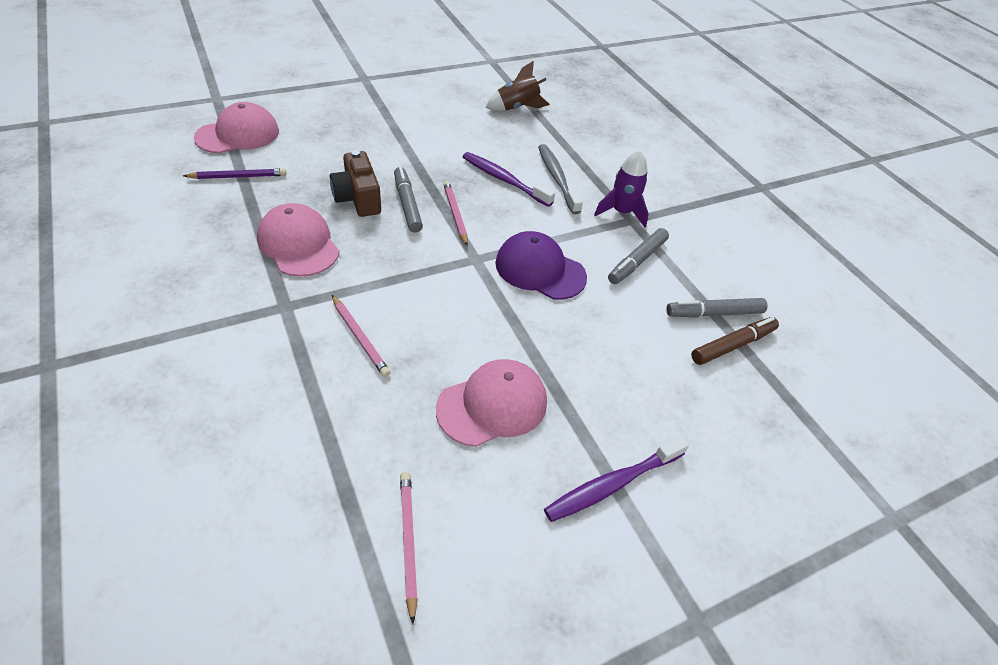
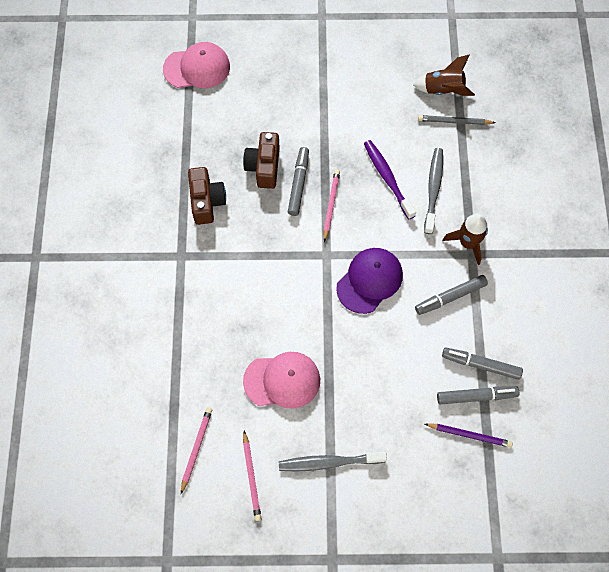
camera: 30 degrees right, 20 degrees up
purple pencil [183,168,287,179] -> purple pencil moved to [425,423,513,448]
pink cap [257,203,340,277] -> brown camera [188,167,226,225]
pink pencil [332,295,391,377] -> pink pencil moved to [243,431,261,521]
purple cap [495,231,587,300] -> purple cap turned 75 degrees clockwise [336,248,403,314]
purple toothbrush [544,436,689,522] -> grey toothbrush [279,452,387,472]
purple rocket [594,150,649,227] -> brown rocket [443,214,488,265]
brown marker [691,317,779,365] -> grey marker [437,386,519,404]
none -> grey pencil [418,115,496,125]

